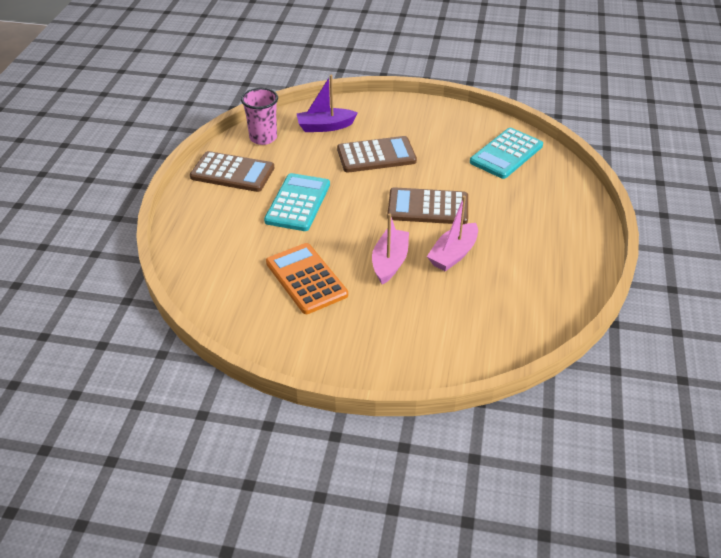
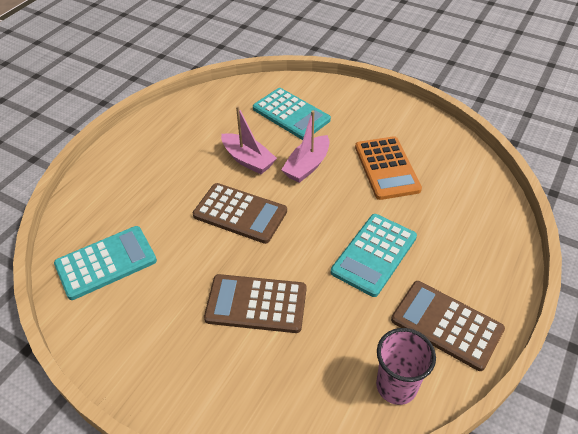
camera: 160 degrees left, 5 degrees up
purple boat [297,75,358,132] -> none
pink boat [427,196,478,271] -> pink boat turned 75 degrees clockwise [221,106,277,174]
none -> turquoise calculator [253,88,331,140]

